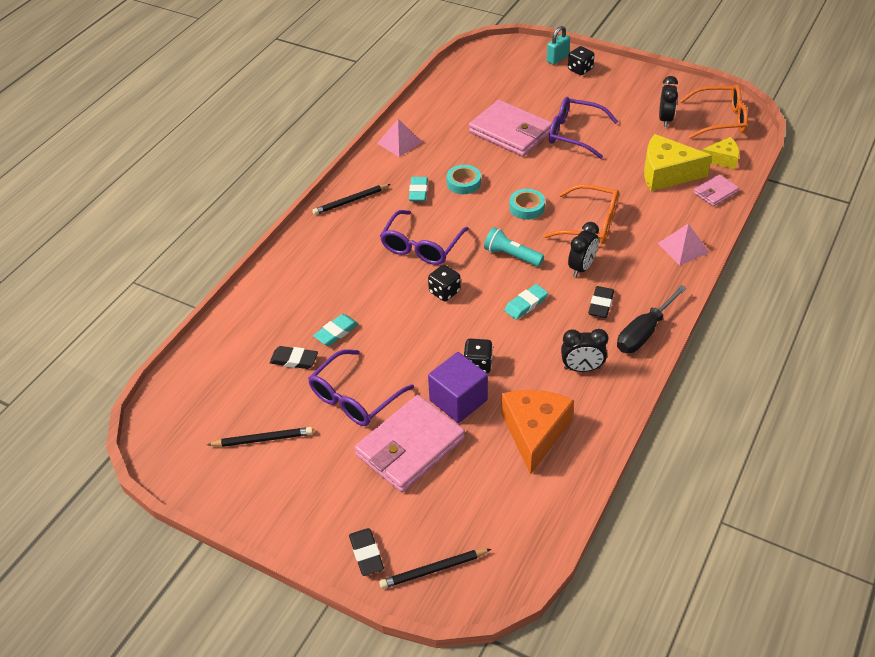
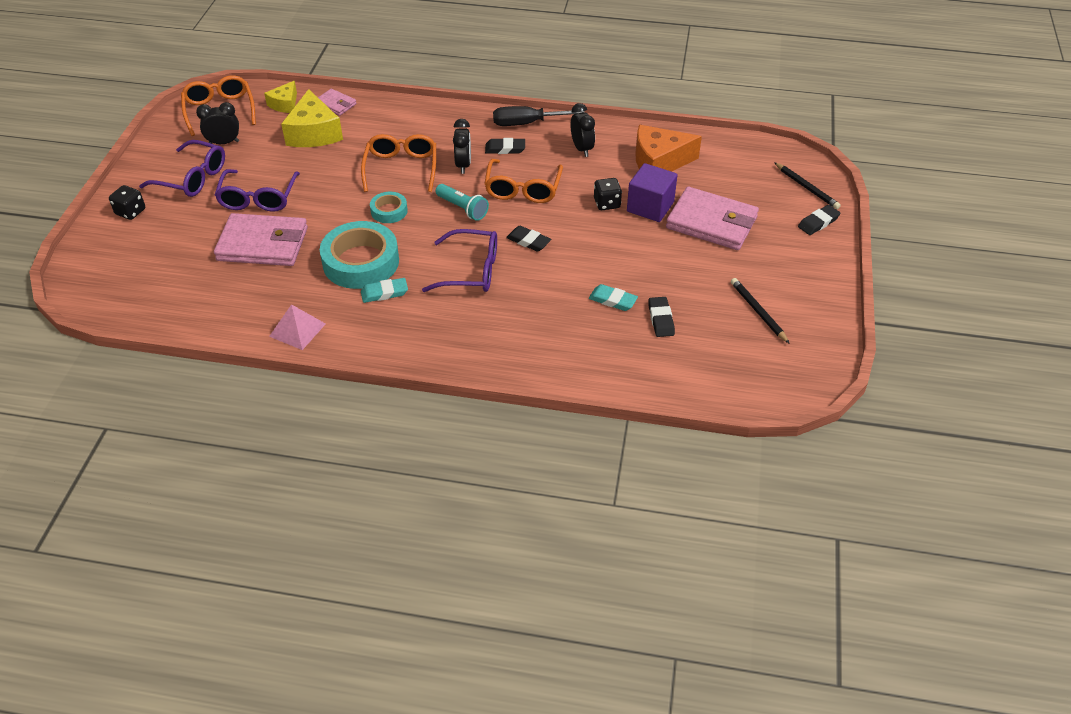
camera: 110 degrees left, 0 degrees up
purple glasses [308,349,414,426] -> purple glasses moved to [139,140,225,197]
black pencil [312,184,391,215] -> none
black dice [428,265,461,302] -> black eraser [506,226,551,252]
turquoise tape [446,165,481,194] -> turquoise tape [320,221,399,289], size x1.98
pink wallet [469,100,552,157] -> pink wallet turned 75 degrees clockwise [214,213,308,266]
turquoise flashlight [484,227,544,267] -> turquoise flashlight turned 60 degrees counterclockwise [436,184,489,221]
turquoise eraser [504,284,548,320] -> orange glasses [484,159,563,203]
turquoise padlock [547,26,570,65] -> none
black clock [568,222,599,277] -> black clock turned 75 degrees clockwise [453,119,471,174]
black screwdriver [617,285,687,353] -> black screwdriver turned 150 degrees clockwise [493,106,584,126]
pink pyramid [658,223,709,265] -> none
yellow cheese [702,137,739,169] -> yellow cheese turned 135 degrees counterclockwise [264,81,297,113]

